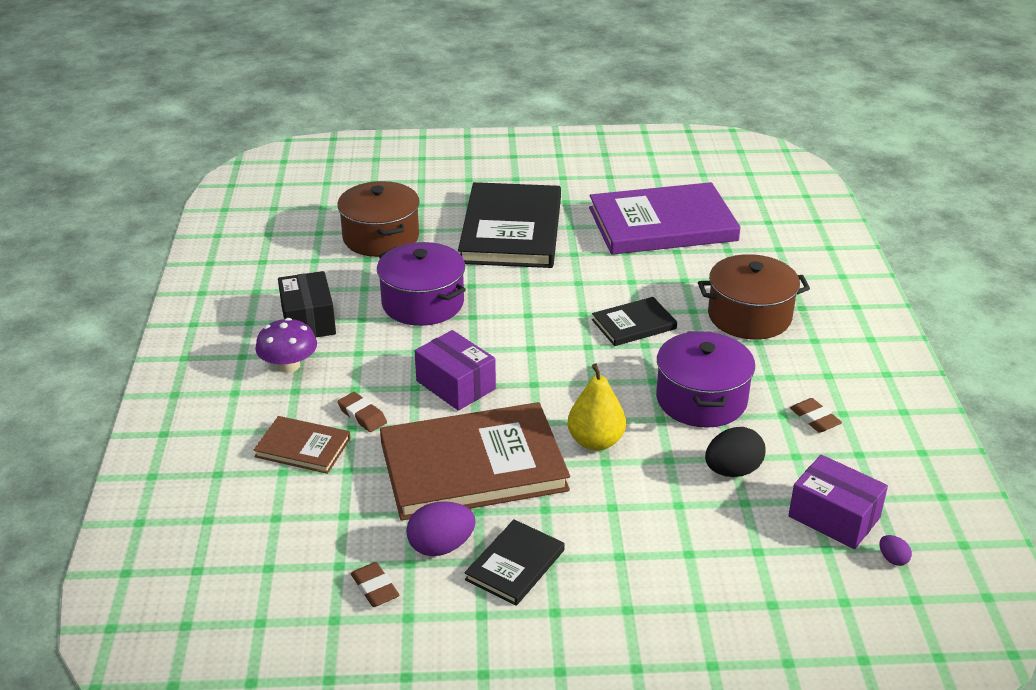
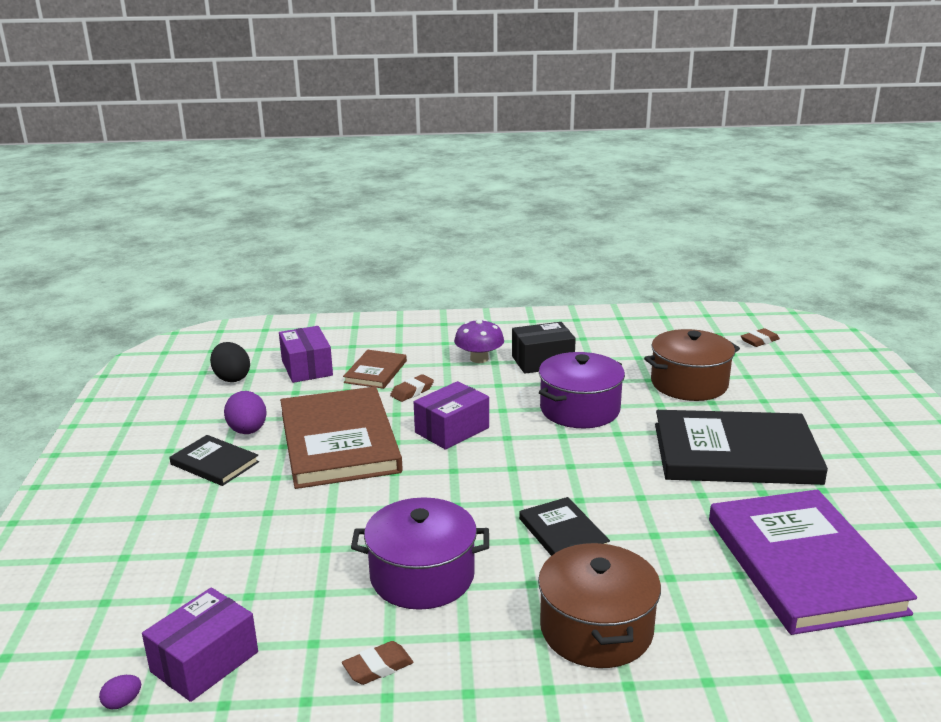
camera: 90 degrees right, 10 degrees down
brown eraser [351,562,399,607] -> brown eraser moved to [741,328,780,347]
yellow pear [568,363,626,451] -> none
black egg [705,427,766,477] -> black egg moved to [210,342,250,382]
none -> purple box [279,326,333,383]

